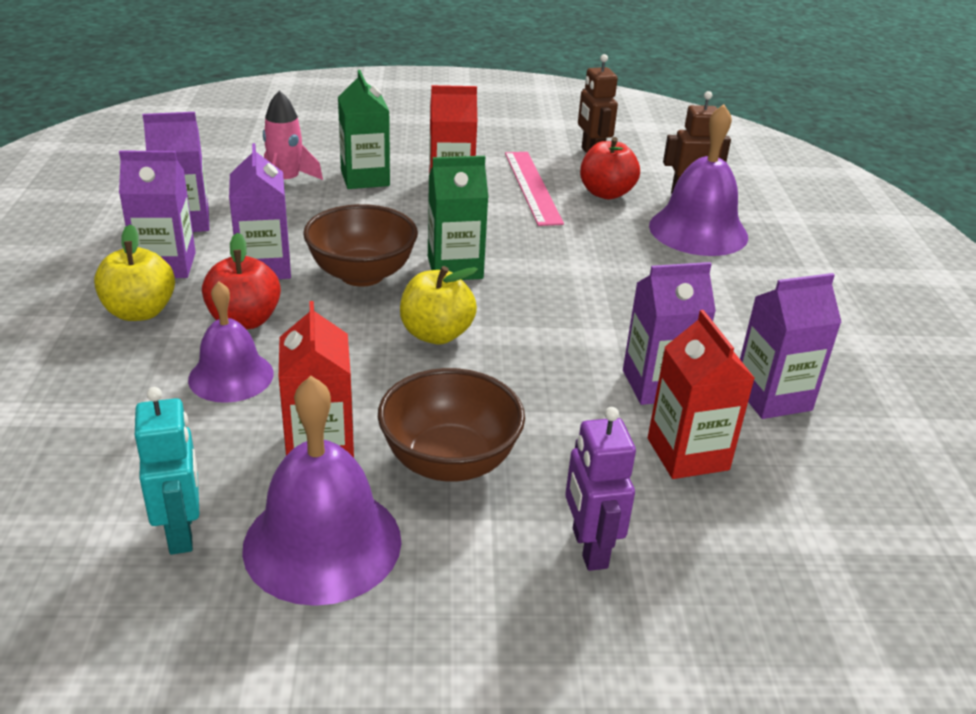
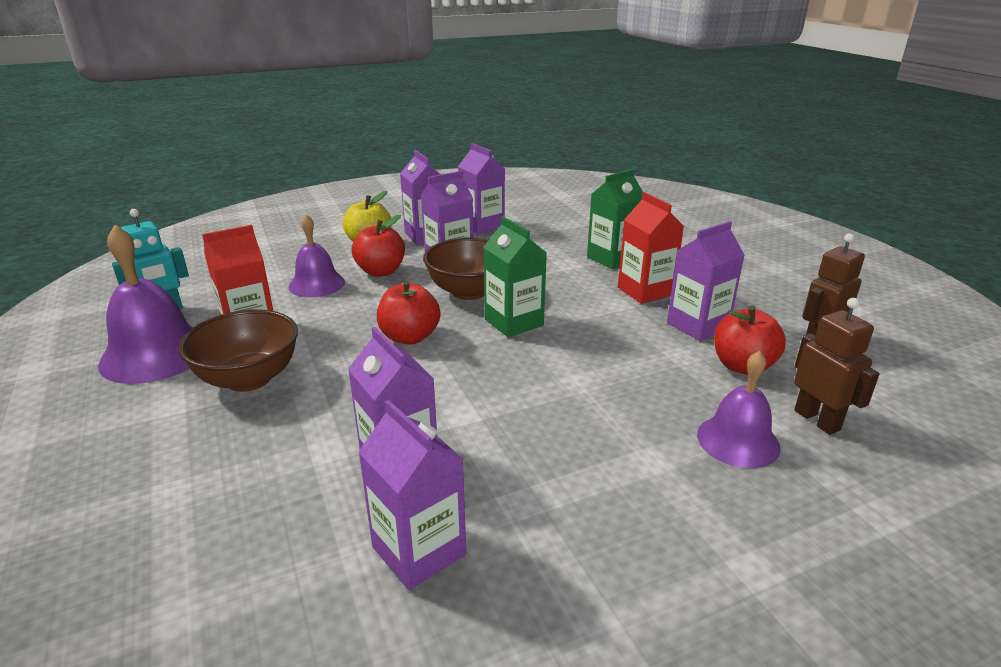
camera: 70 degrees right, 5 degrees down
pink rocket [263,90,323,180] -> none
yellow apple [400,266,478,344] -> red apple [377,280,440,344]
pink ruler [505,152,564,226] -> purple carton [667,221,745,341]
purple robot [565,407,636,571] -> none
red carton [648,310,755,479] -> none
purple bell [649,104,748,256] -> purple bell [697,351,781,468], size x0.65

